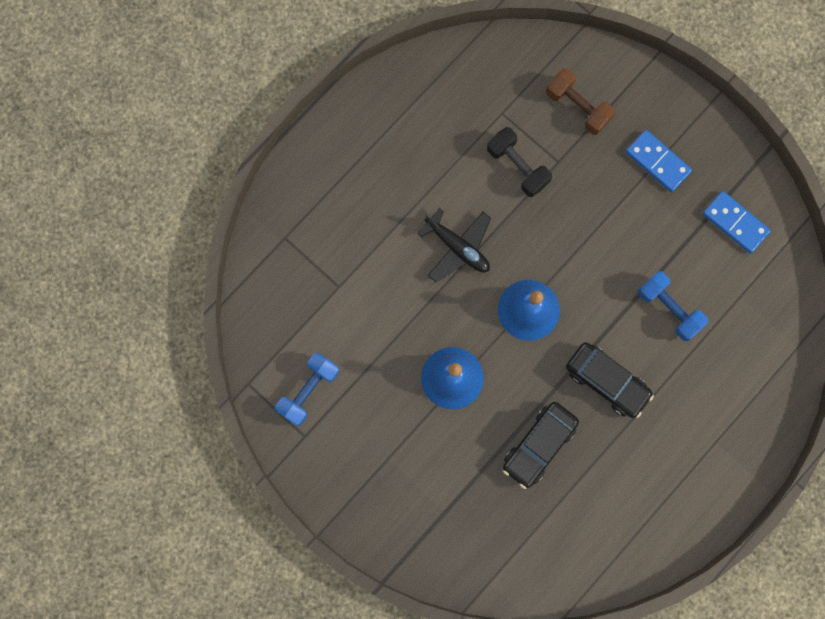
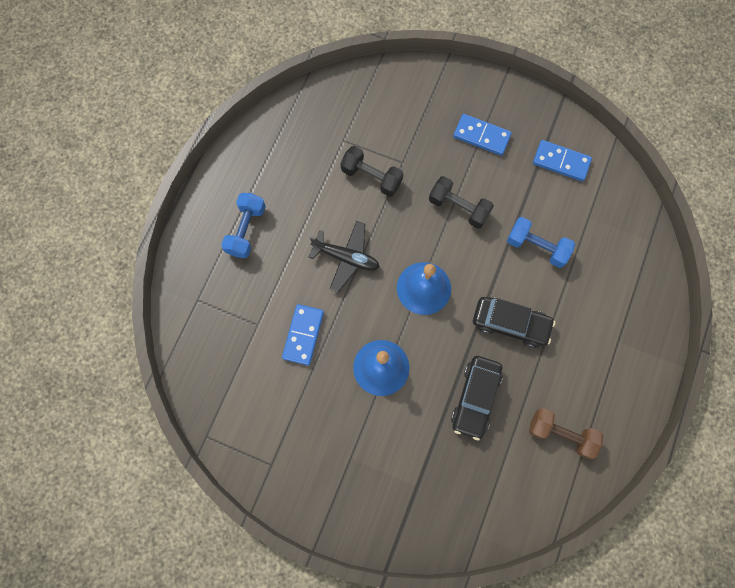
camera: 20 degrees left, 5 degrees down
blue dumbbell [275,352,339,426] -> blue dumbbell moved to [221,193,266,258]
brown dumbbell [546,68,615,135] -> brown dumbbell moved to [529,408,603,459]
none -> blue domino [282,304,324,365]
none -> black dumbbell [429,176,494,229]

